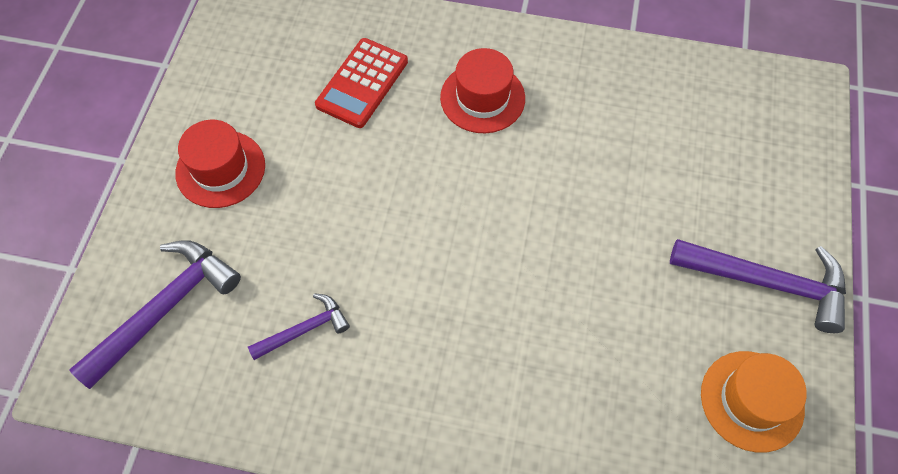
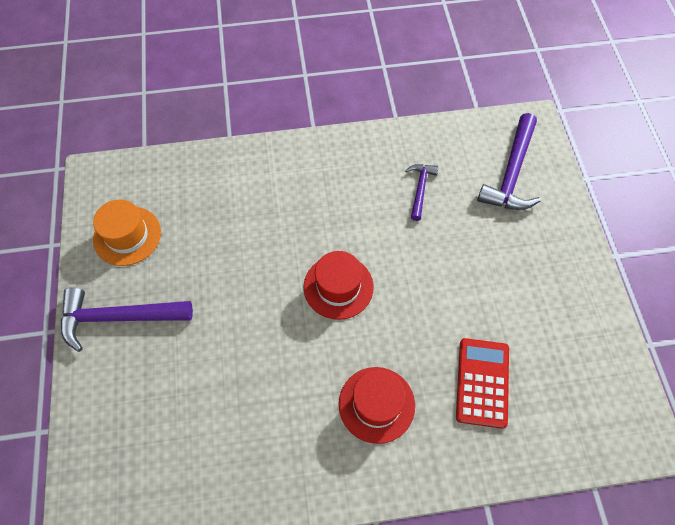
camera: 160 degrees right, 0 degrees up
red hat [175,120,265,208] -> red hat moved to [303,251,374,320]
purple hammer [248,293,350,360] -> purple hammer turned 150 degrees clockwise [405,164,439,221]

